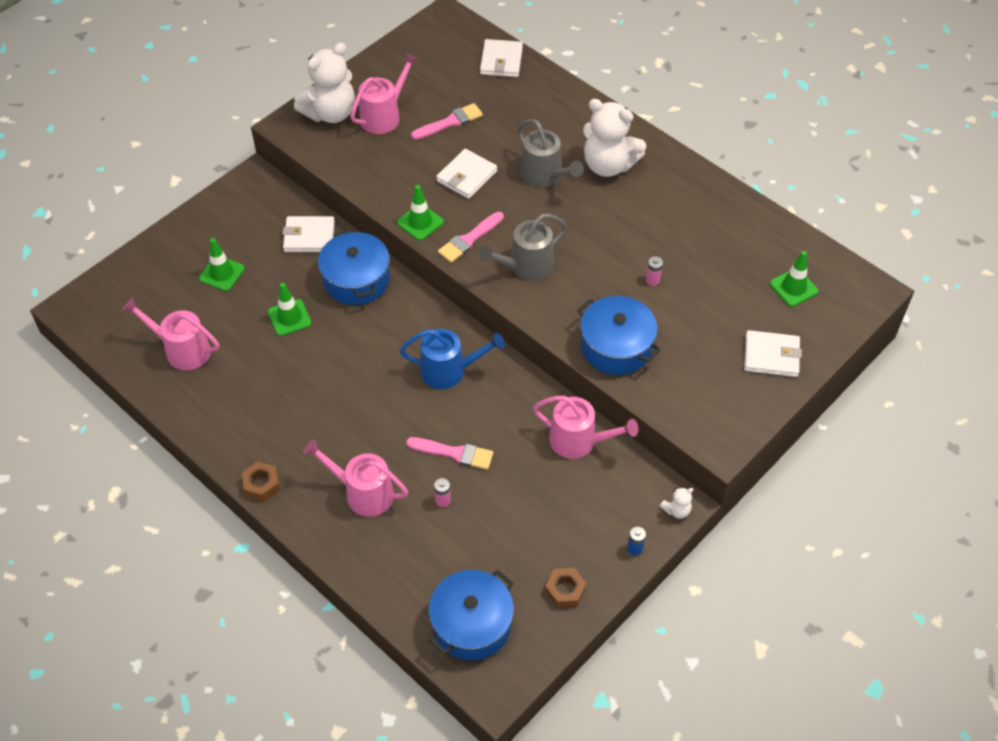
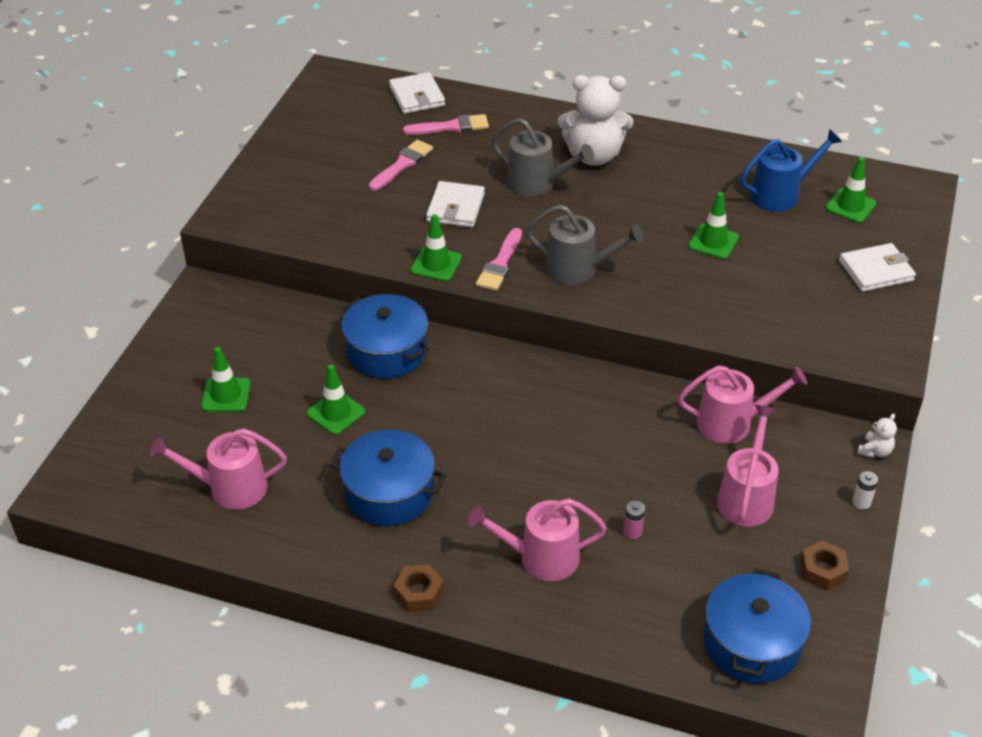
camera: 25 degrees left, 10 degrees down
white wallet [283,216,335,252] -> none
white teddy bear [294,43,355,123] -> none
pink watering can [350,53,419,134] -> pink watering can moved to [717,405,779,527]
blue watering can [400,329,505,389] -> blue watering can moved to [740,129,842,212]
pink brush [406,437,493,470] -> pink brush moved to [403,114,489,135]
grey watering can [478,214,567,280] -> grey watering can turned 105 degrees counterclockwise [526,205,644,285]
blue pot [577,296,661,375] -> blue pot moved to [330,429,446,526]
blue battery [627,526,646,556] -> white battery [852,471,878,509]
pink battery [646,256,663,286] -> green traffic cone [688,192,739,259]

